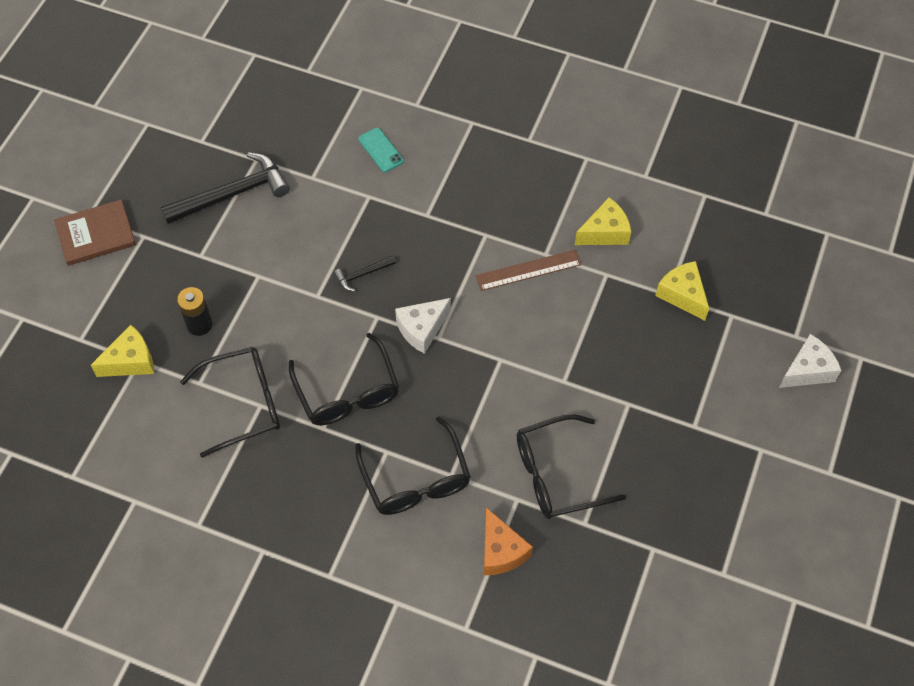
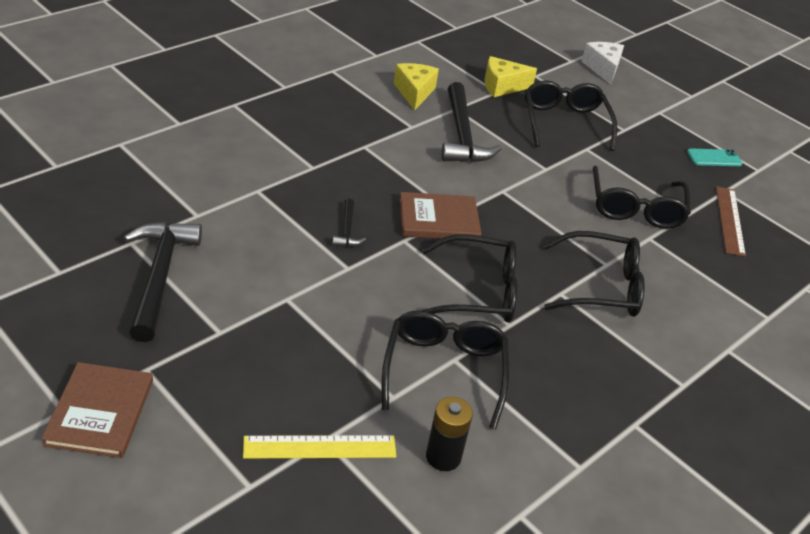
camera: 70 degrees left, 20 degrees down
yellow cheese [91,325,154,377] -> yellow ruler [243,435,396,458]
black battery [177,287,213,336] -> black battery moved to [426,397,473,471]
turquoise phone [359,128,404,172] -> turquoise phone moved to [687,149,742,166]
white cheese [395,298,451,354] -> brown book [399,192,482,239]
brown ruler [476,250,582,291] -> brown ruler moved to [716,186,746,257]
orange cheese [484,507,533,575] -> none
none -> black hammer [441,82,502,162]
none -> black glasses [525,80,617,151]

